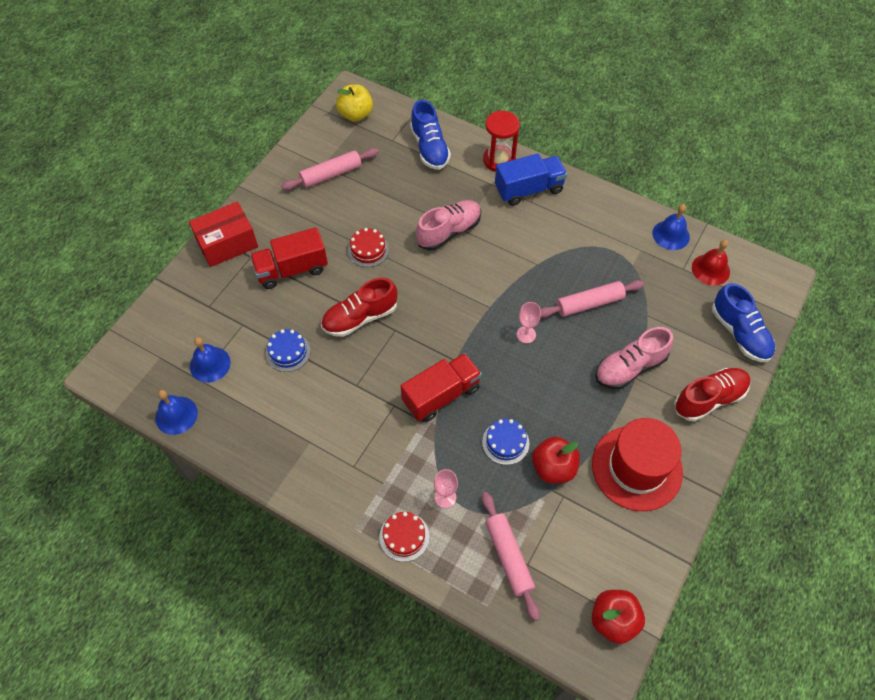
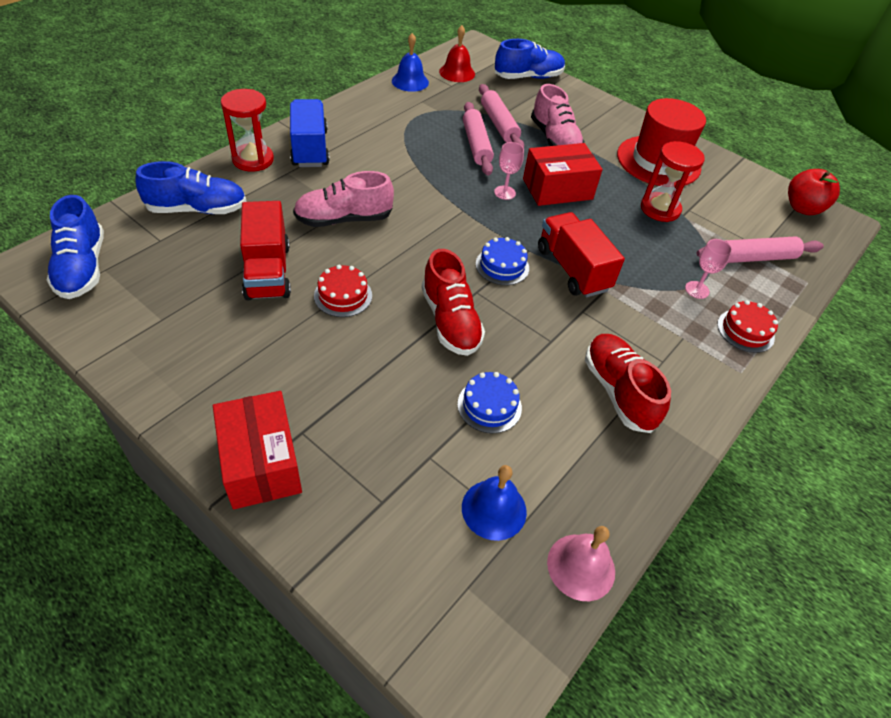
camera: 85 degrees left, 10 degrees down
blue bell [155,390,198,435] -> pink bell [547,526,615,601]
red truck [250,227,328,289] -> red truck moved to [240,201,291,300]
pink rolling pin [281,148,378,190] -> pink rolling pin moved to [479,84,524,148]
yellow apple [336,84,373,122] -> blue shoe [47,195,104,299]
pink shoe [416,200,481,250] -> pink shoe turned 75 degrees counterclockwise [293,171,394,227]
blue cake [482,419,529,465] -> blue cake moved to [476,237,529,285]
red apple [532,437,580,484] -> red hourglass [641,141,705,222]
red shoe [674,368,750,422] -> red shoe moved to [585,334,671,433]
none -> red box [523,143,603,206]

